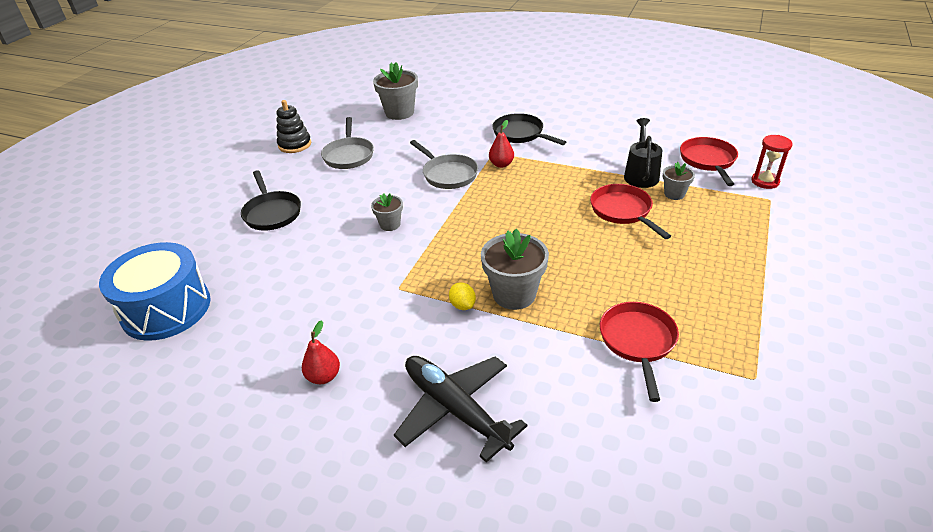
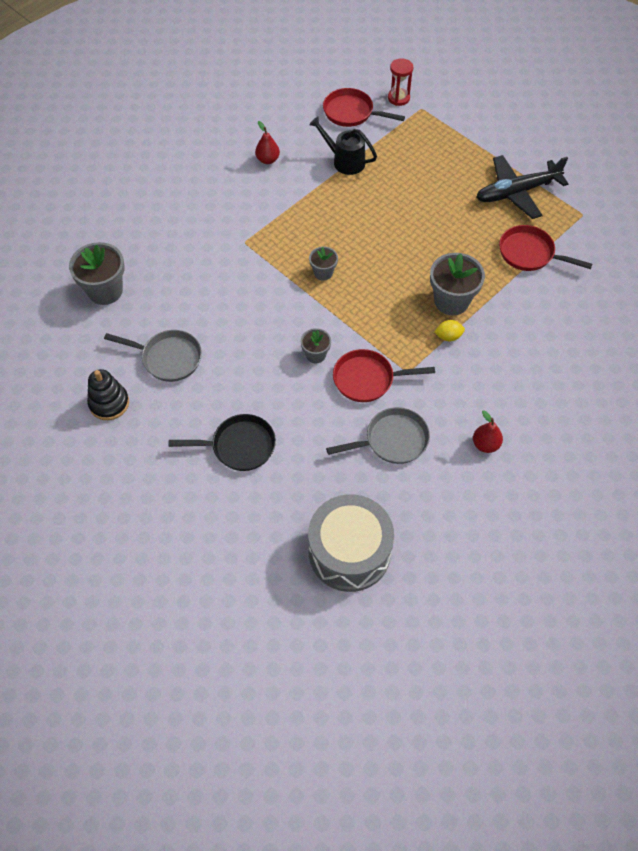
camera: 70 degrees left, 20 degrees up
blue drum [99,242,210,341] -> grey drum [308,494,394,592]
black plane [394,356,527,462] -> black plane moved to [476,155,568,219]
grey pan [410,140,478,189] -> grey pan moved to [326,407,430,464]
red pear [489,120,514,168] -> red pear moved to [255,121,280,164]
black pan [492,113,566,145] -> none
red pan [590,184,671,239] -> red pan moved to [333,349,435,402]
grey flower pot [663,162,695,200] -> grey flower pot moved to [309,247,338,281]

